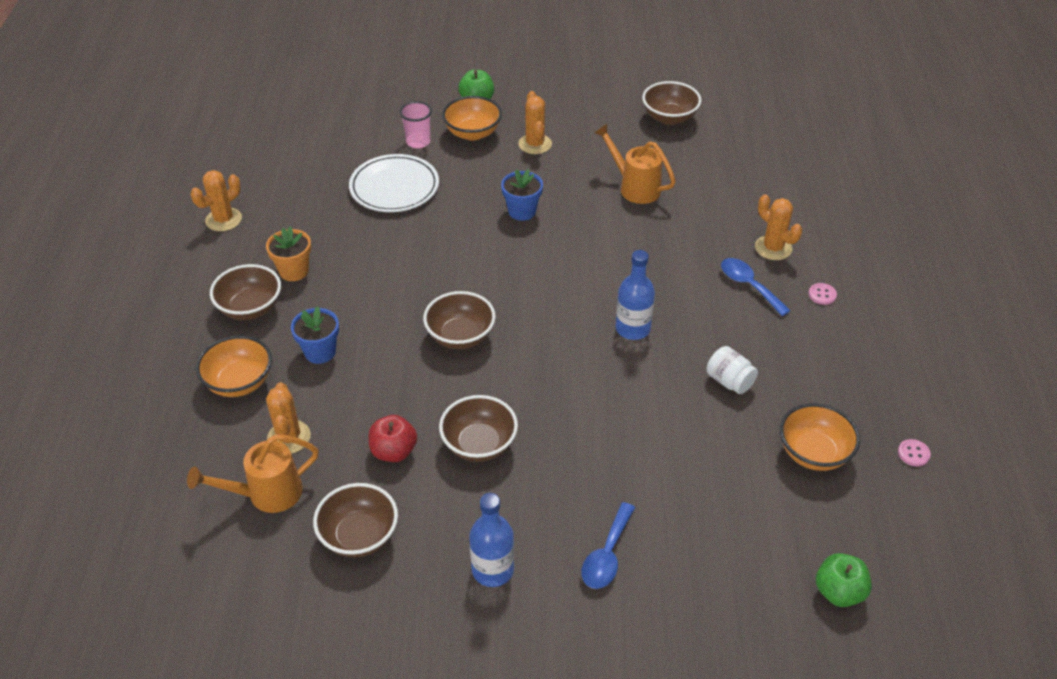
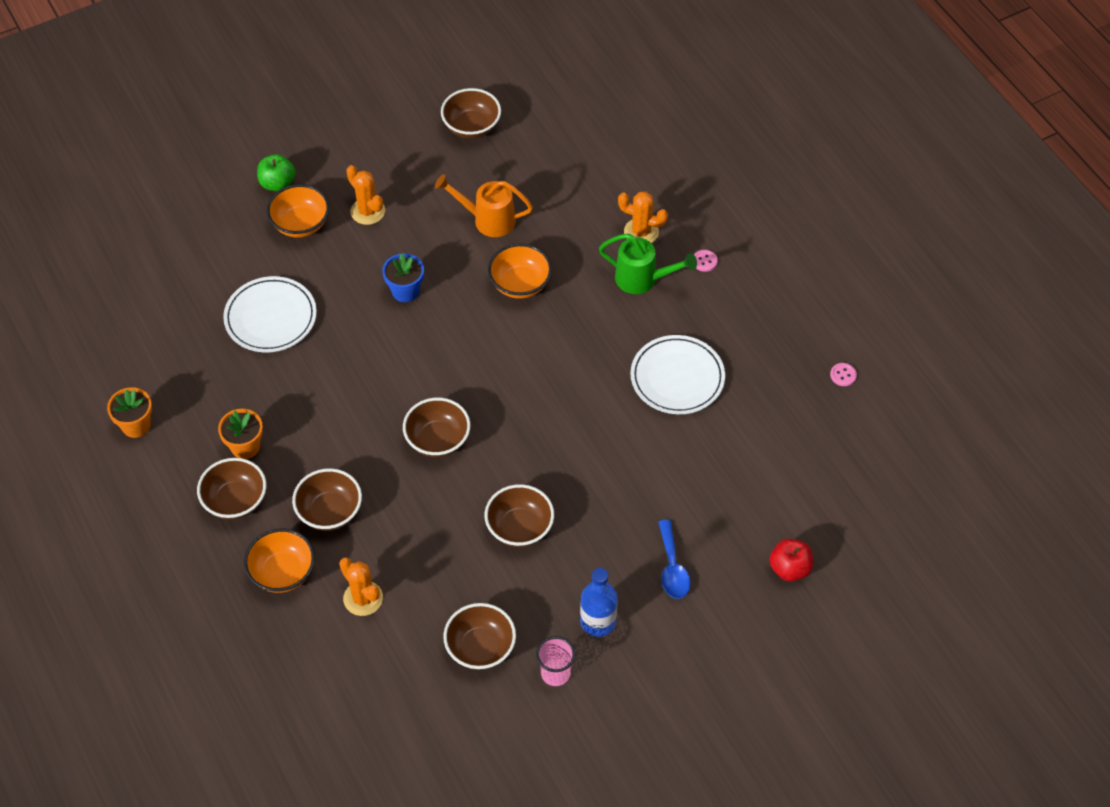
camera: 30 degrees left, 10 degrees up
orange watering can [187,434,319,513] -> none
orange cactus [191,170,242,231] -> orange flower pot [107,387,152,438]
blue flower pot [291,306,339,364] -> brown bowl [292,468,362,531]
red apple [368,415,417,462] -> red apple moved to [769,538,813,581]
pink cup [399,101,432,149] -> pink cup moved to [536,636,575,686]
blue bottle [616,250,655,340] -> none
white jar [707,346,758,394] -> white plate [631,335,725,414]
blue spoon [721,258,791,316] -> green watering can [599,234,697,294]
orange bowl [780,403,860,471] -> orange bowl moved to [488,243,552,299]
green apple [816,553,872,607] -> none

